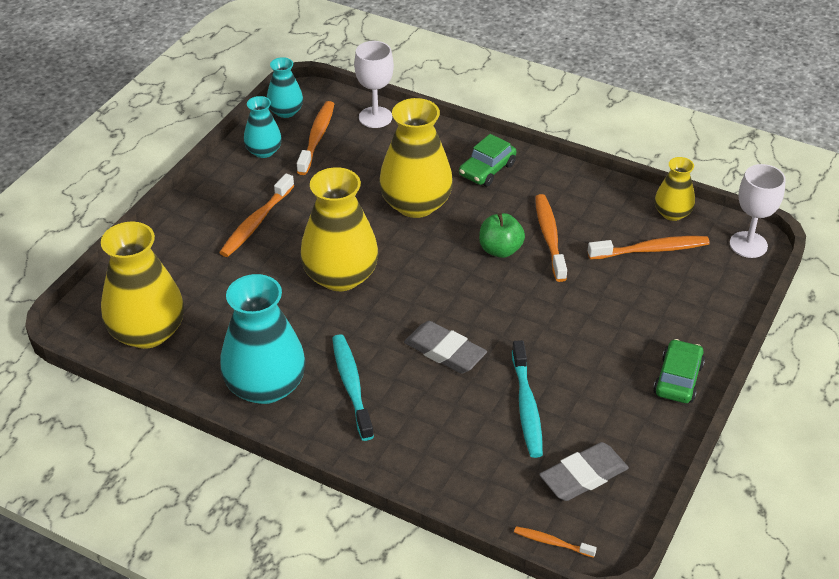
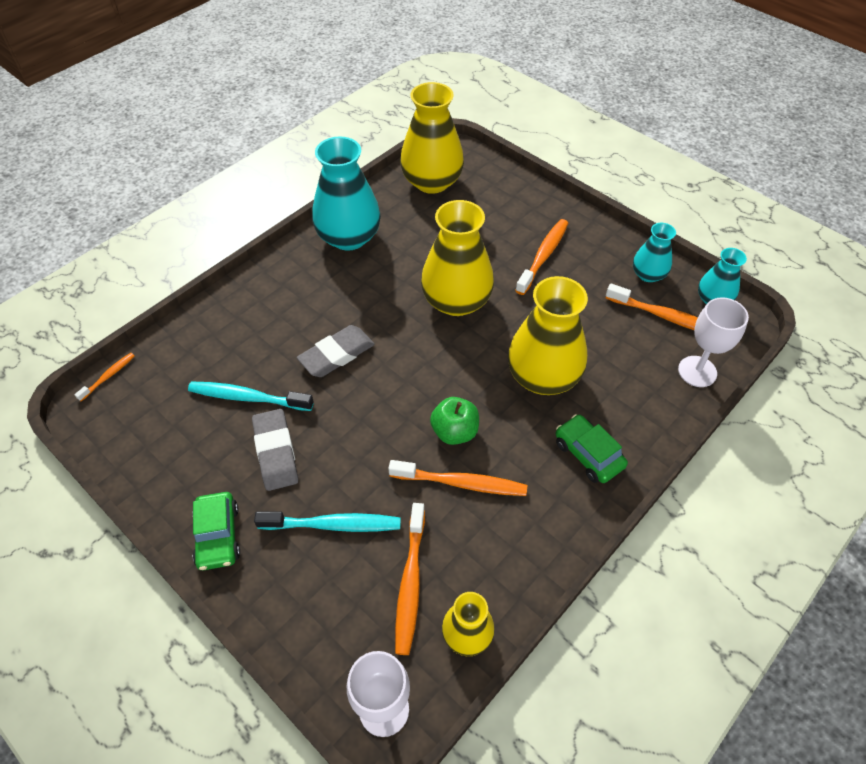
camera: 105 degrees right, 10 degrees up
orange toothbrush [219,173,294,257] -> orange toothbrush turned 75 degrees clockwise [515,219,568,295]
turquoise toothbrush [332,334,374,441] -> turquoise toothbrush moved to [254,511,401,532]
grey eraser [539,442,629,501] -> grey eraser moved to [252,409,298,491]
green car [653,339,705,403] -> green car turned 45 degrees clockwise [192,492,240,570]

